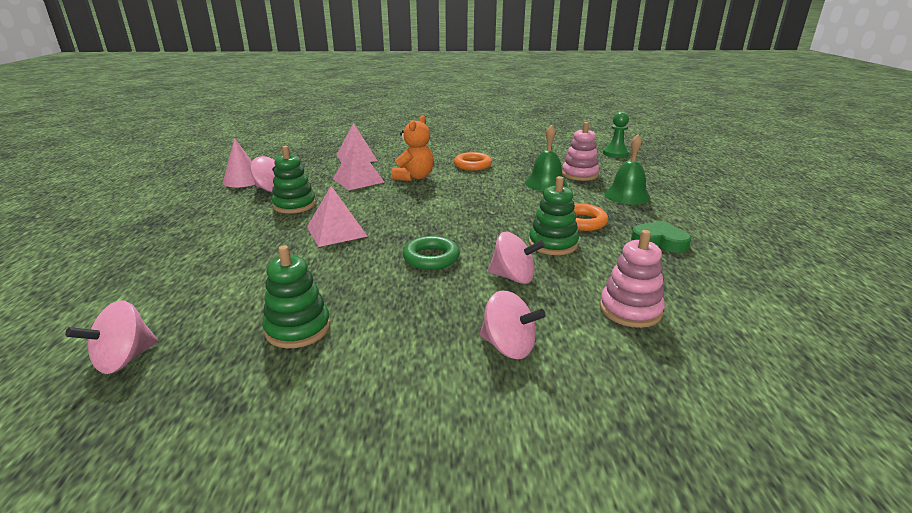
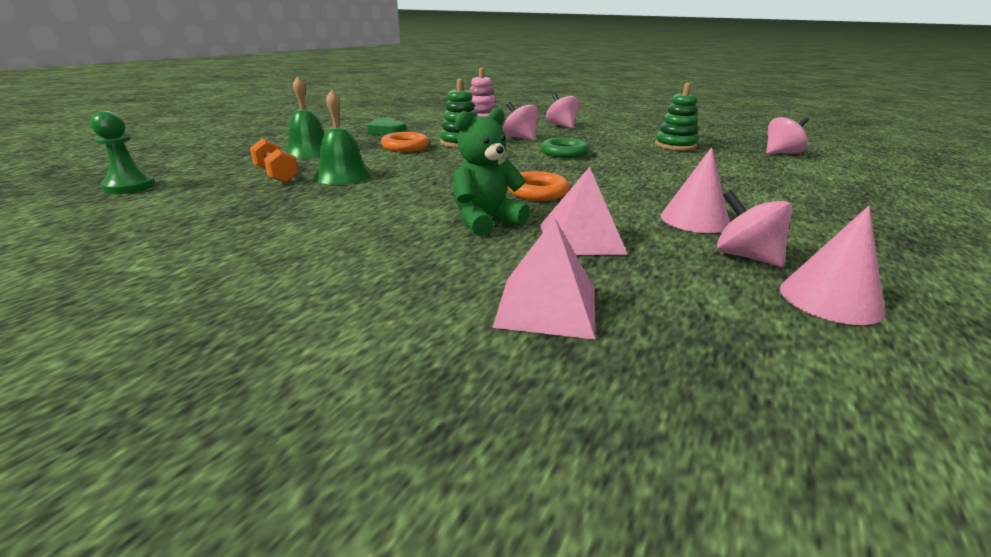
camera: 150 degrees left, 0 degrees up
green stacking toy [272,146,316,214] -> pink cone [661,147,730,233]
pink pyramid [307,186,368,247] -> none
orange teddy bear [391,115,434,181] -> green teddy bear [453,107,530,236]
orange ring [454,152,492,171] -> orange ring moved to [508,171,570,201]
pink stacking toy [562,122,599,181] -> orange dumbbell [250,139,299,182]

